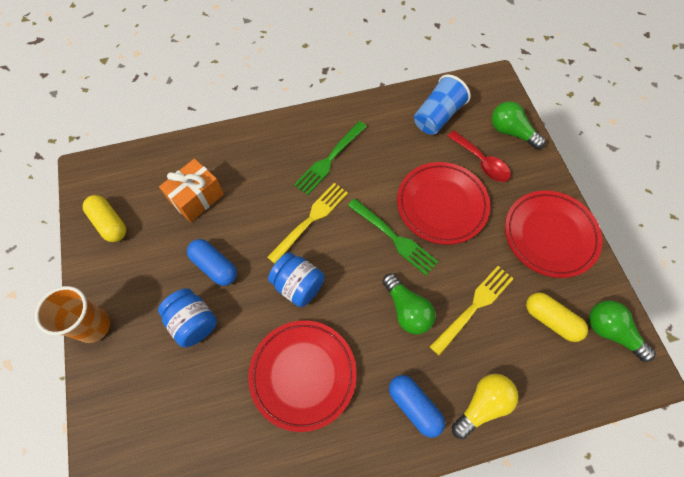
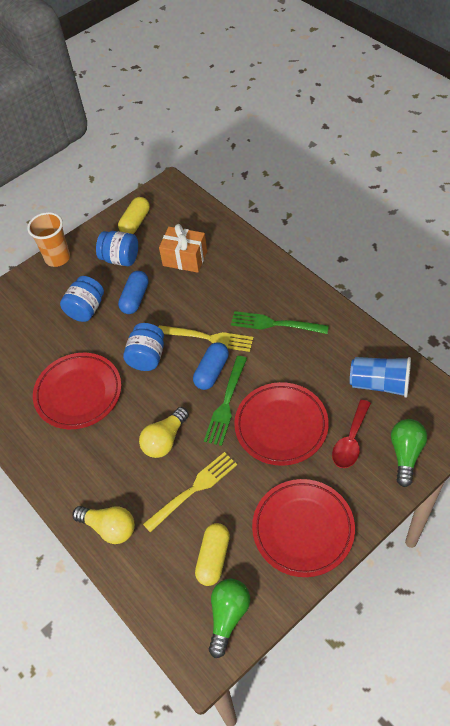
camera: 70 degrees right, 10 degrees down
green light bulb [382,273,435,334] -> yellow light bulb [139,407,189,458]
blue capsule [389,375,445,438] -> blue capsule moved to [193,342,229,390]
yellow fork [429,266,514,356] -> yellow fork turned 60 degrees counterclockwise [143,452,237,533]
none -> blue jar [96,231,138,266]

